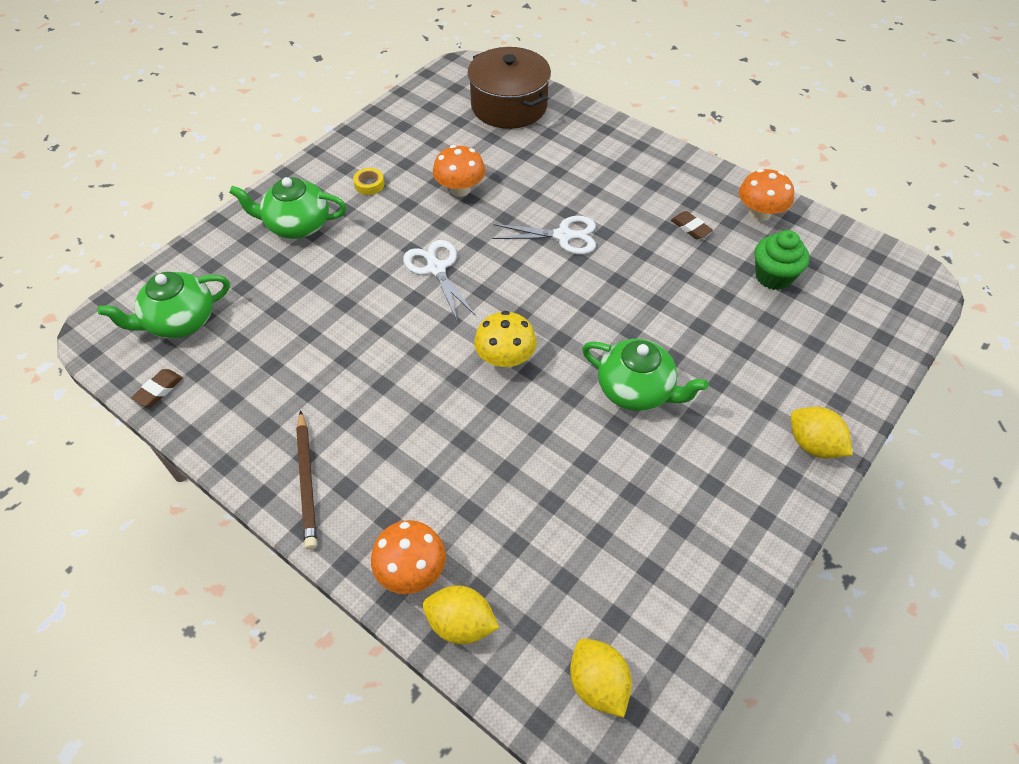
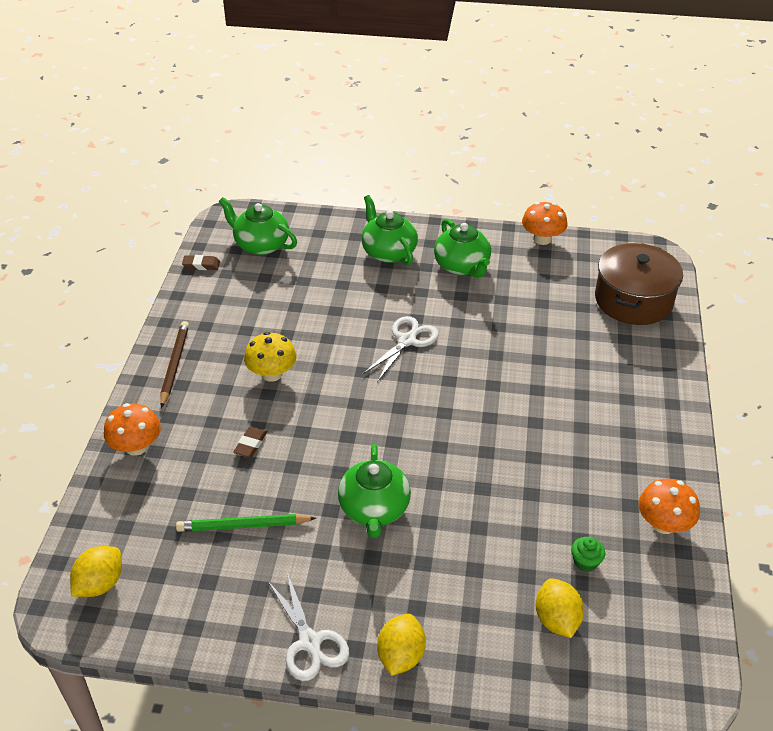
camera: 60 degrees right, 10 degrees down
brown pencil [296,410,317,550] -> brown pencil turned 135 degrees clockwise [160,321,189,408]
yellow tape [353,168,384,195] -> green teapot [434,218,491,278]
yellow lemon [423,585,499,644] -> yellow lemon moved to [536,579,584,638]
orange mushroom [433,145,485,197] -> orange mushroom moved to [522,202,567,245]
yellow mushroom [474,311,537,369] -> yellow mushroom moved to [244,332,297,382]
white scissors [492,216,596,255] -> white scissors moved to [267,573,349,681]
brown eraser [671,211,713,239] -> brown eraser moved to [233,426,267,458]
green cupcake [755,230,810,290] -> green cupcake [571,537,605,572], size x0.59
none -> green pencil [176,514,316,532]

